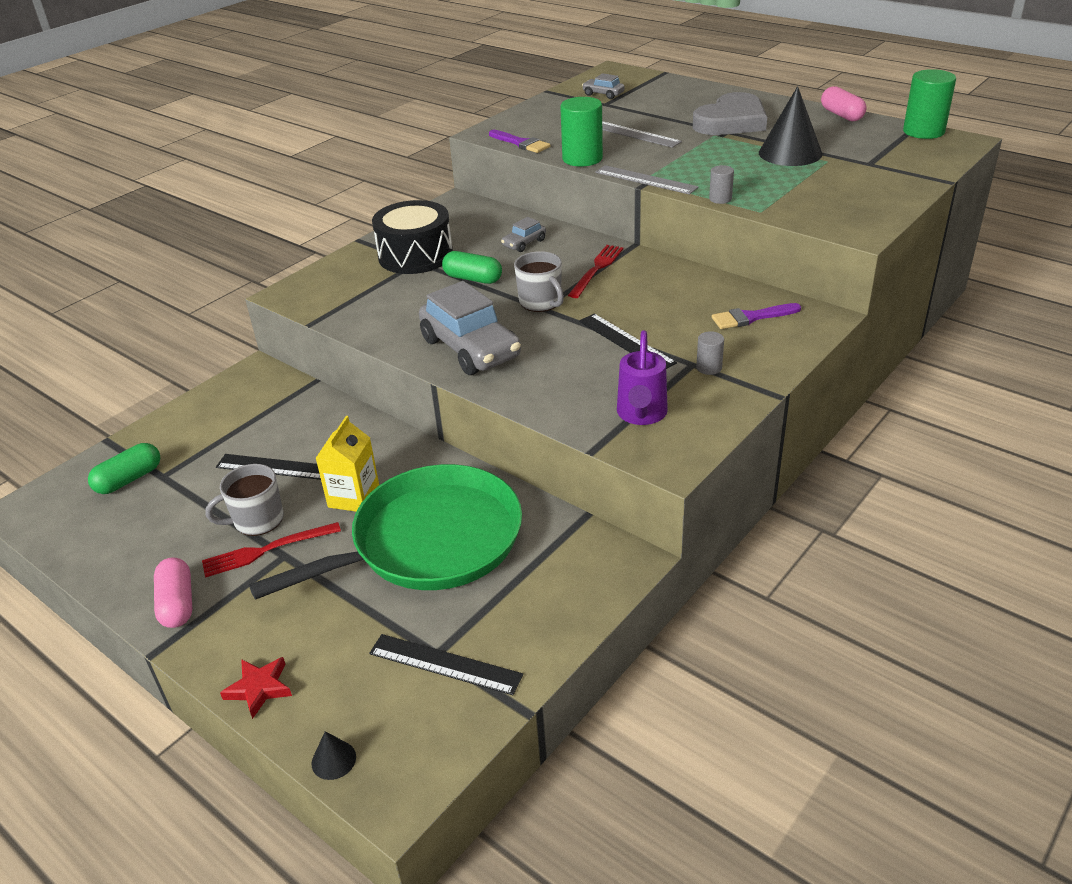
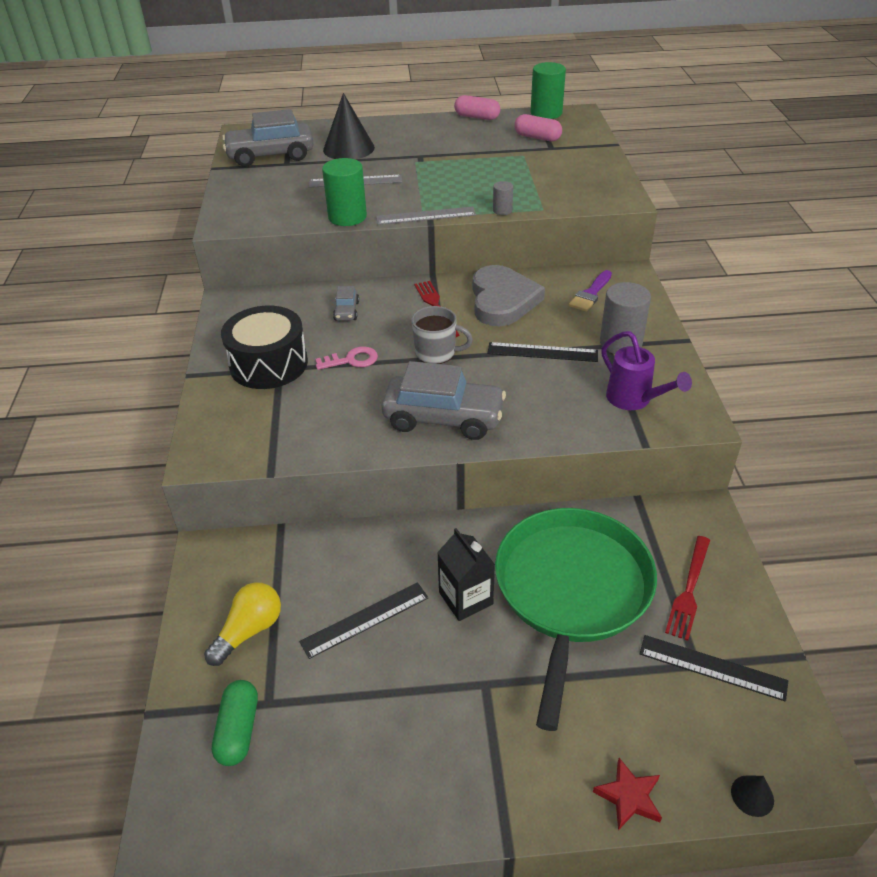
camera: 45 degrees left, 5 degrees up
pink capsule [154,557,192,628] -> pink capsule moved to [514,114,562,141]
red fork [202,522,341,578] -> red fork moved to [665,536,710,641]
grey mug [205,464,284,536] -> none
yellow carton [316,416,379,512] -> black carton [437,528,495,621]
black ruler [369,634,523,695] -> black ruler turned 45 degrees clockwise [640,635,788,702]
green capsule [442,251,502,284] -> pink key [315,346,378,370]
purple brush [489,130,550,153] -> none
grey car [582,73,625,99] -> grey car [222,109,313,167], size x2.18
grey heart [693,92,767,135] -> grey heart moved to [472,265,545,326]
grey cylinder [696,331,724,375] -> grey cylinder [600,282,651,354], size x1.97
black cone [759,86,822,166] -> black cone moved to [323,93,375,159]
none -> yellow light bulb [204,583,281,666]

